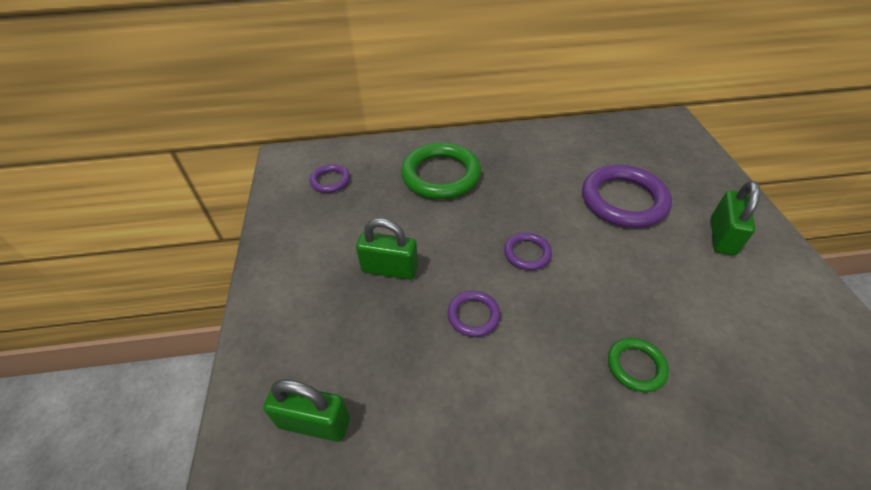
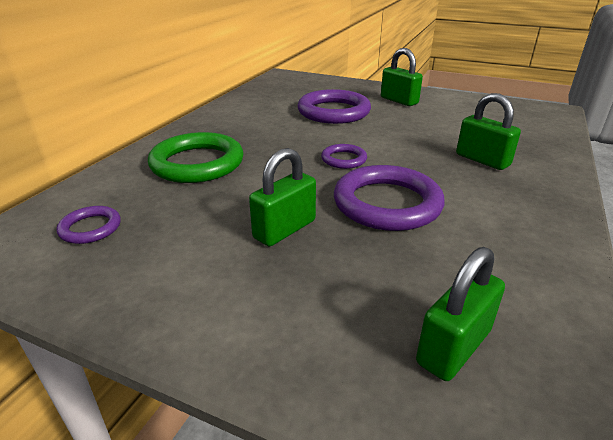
camera: 60 degrees left, 15 degrees down
purple ring [447,291,500,337] -> purple ring [334,165,445,231], size x1.99
green ring [608,338,669,392] -> green padlock [456,93,521,170]

